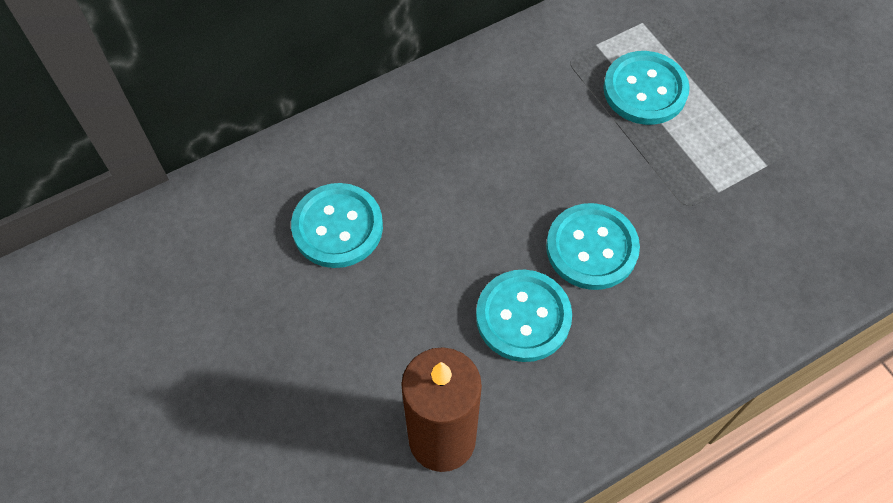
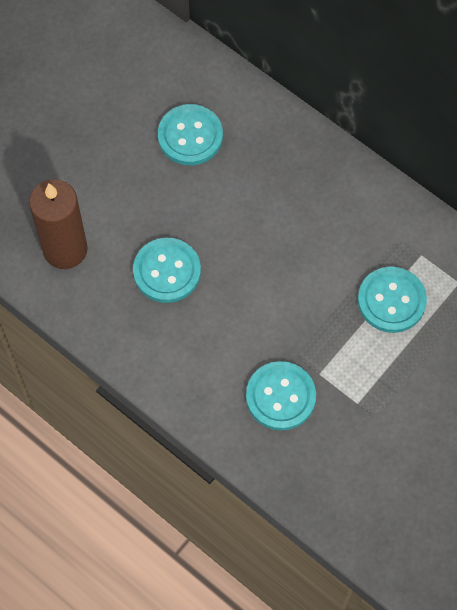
camera: 70 degrees right, 5 degrees up
turquoise button [546,203,640,290] -> turquoise button moved to [246,361,316,431]

